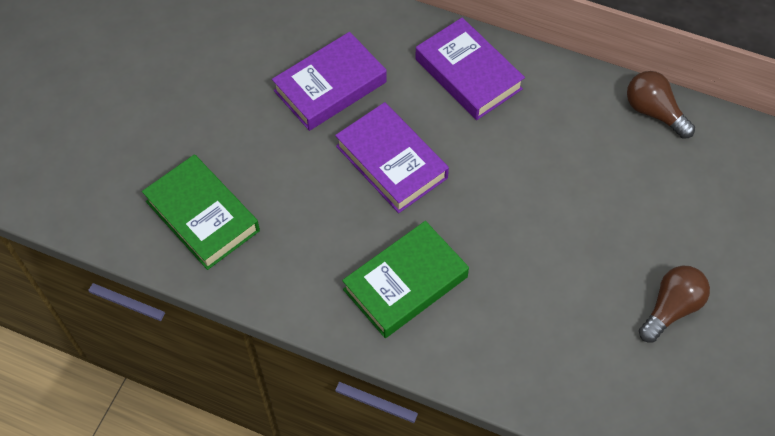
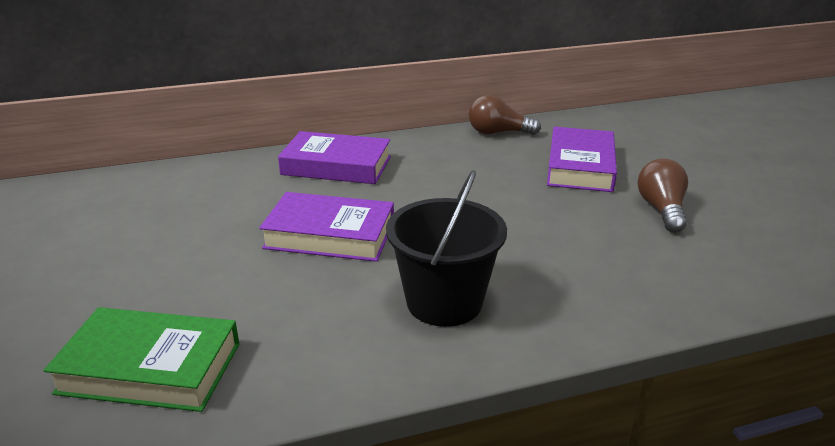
camera: 40 degrees left, 30 degrees down
purple book [272,32,387,131] -> purple book moved to [547,127,617,192]
green book [342,221,469,338] -> black bucket [386,170,507,327]

